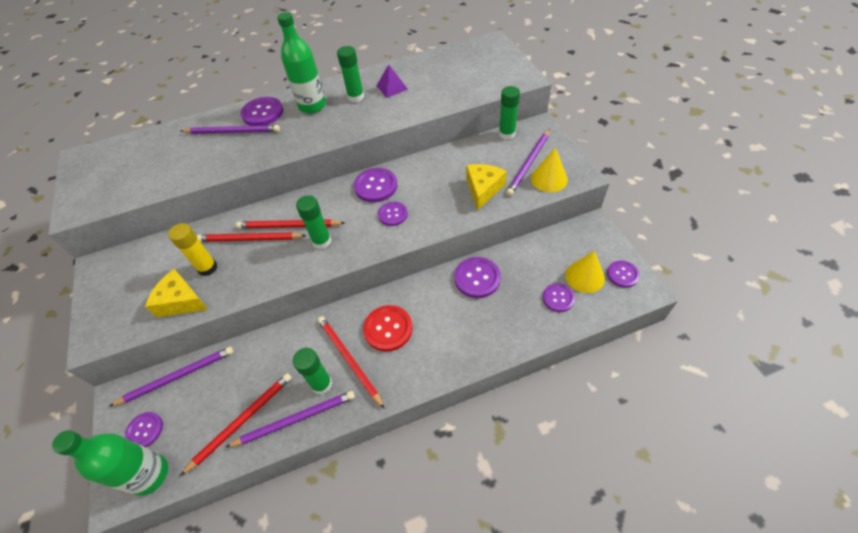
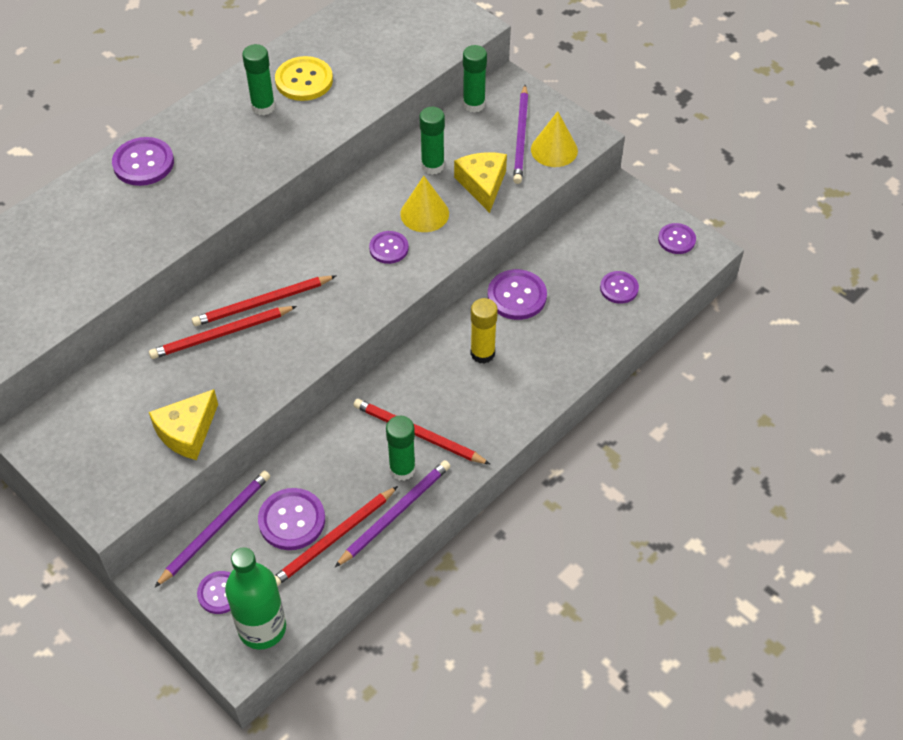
camera: 30 degrees left, 0 degrees up
yellow cheese [145,269,208,317] -> yellow cheese turned 45 degrees counterclockwise [149,389,218,460]
yellow glue stick [168,223,217,276] -> yellow glue stick moved to [470,298,498,364]
purple pencil [180,125,280,134] -> none
red pencil [180,373,292,476] -> red pencil turned 150 degrees counterclockwise [275,486,398,587]
green bottle [277,12,326,114] -> none
green glue stick [296,195,331,249] -> green glue stick moved to [419,107,445,175]
purple button [354,168,397,202] -> purple button moved to [258,488,325,550]
red button [363,305,413,352] -> none
purple pyramid [376,64,408,98] -> yellow button [275,56,333,101]
yellow cone [565,251,605,293] -> yellow cone moved to [400,176,449,232]

